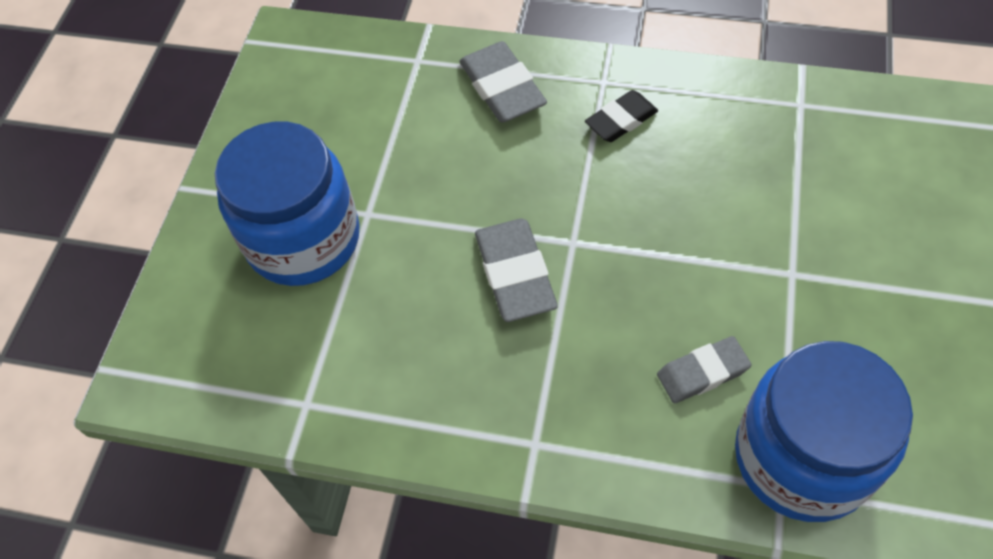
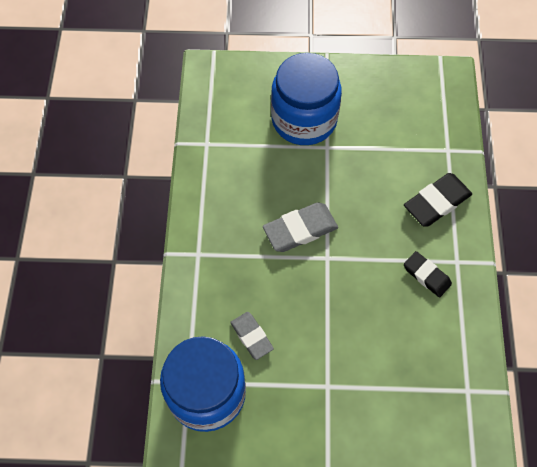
camera: 75 degrees right, 5 degrees up
grey eraser [459,41,547,122] -> black eraser [404,173,472,227]

